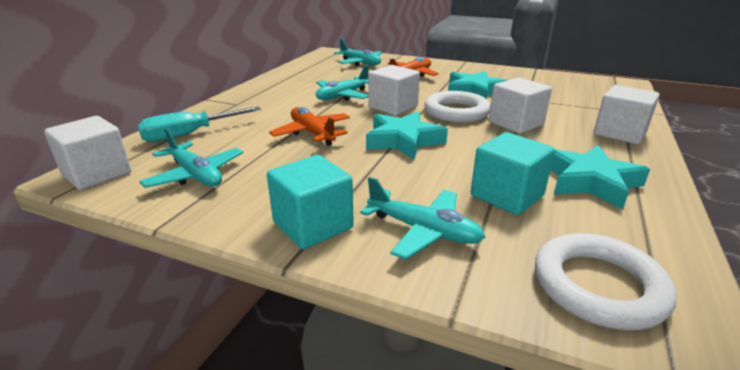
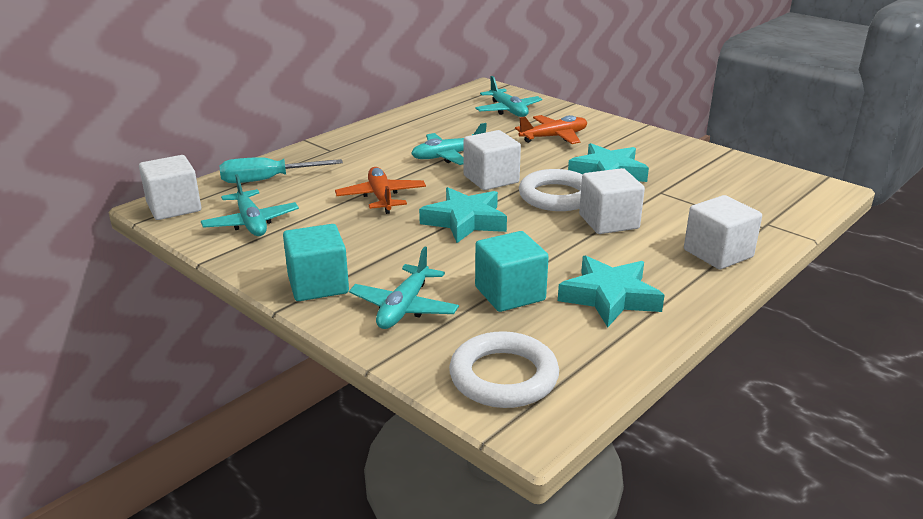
camera: 20 degrees right, 0 degrees up
turquoise plane [360,177,485,260] -> turquoise plane turned 60 degrees clockwise [349,246,459,329]

